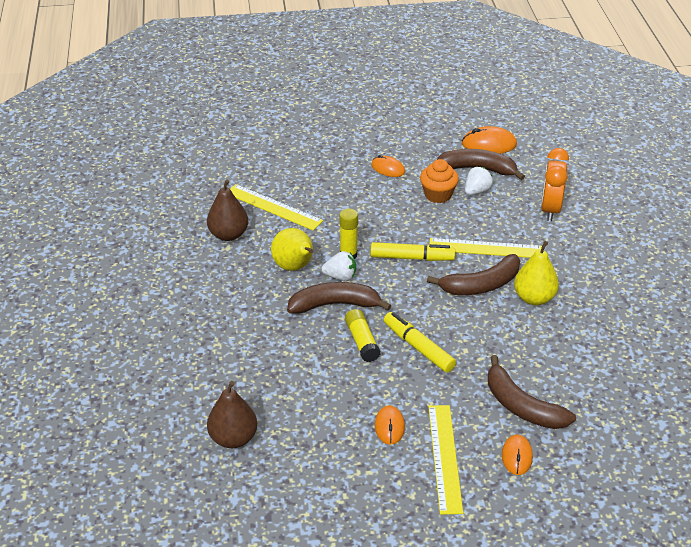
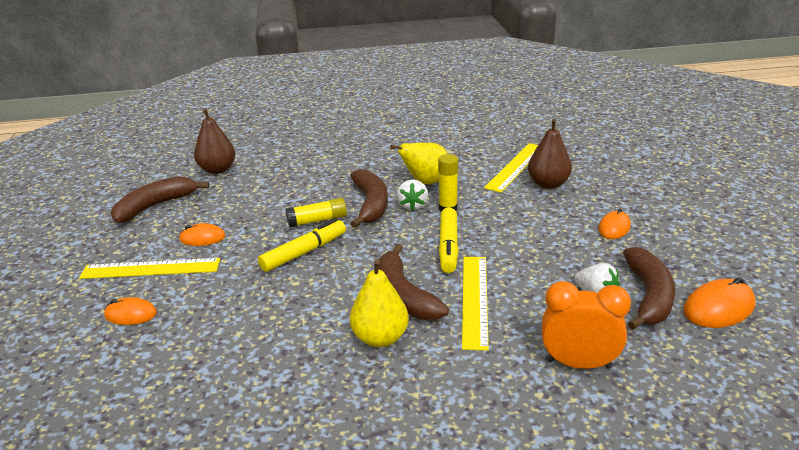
camera: 90 degrees right, 10 degrees down
brown pear [207,180,248,241] -> brown pear moved to [528,119,572,189]
orange cupcake [420,159,459,203] -> none
orange mouse [462,126,517,154] -> orange mouse turned 60 degrees clockwise [684,277,755,328]
brown banana [488,355,576,429] -> brown banana moved to [111,176,209,223]

